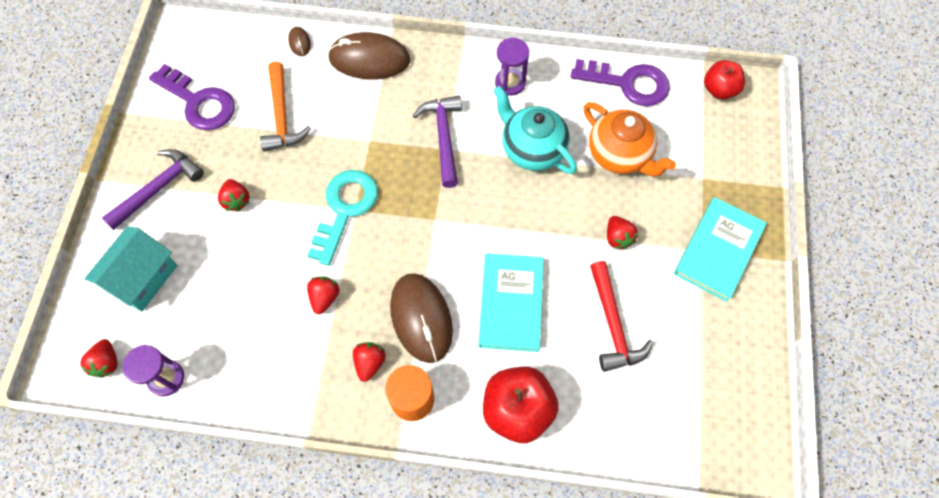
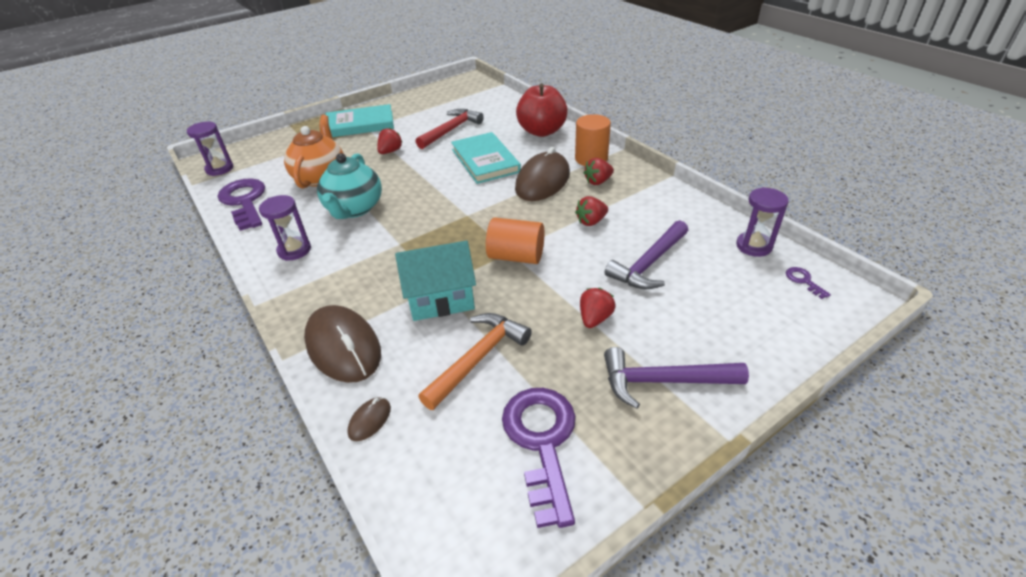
camera: 130 degrees left, 25 degrees down
red strawberry [81,339,117,378] -> purple key [786,267,831,299]
turquoise house [84,227,178,311] -> turquoise house moved to [395,241,476,321]
turquoise key [307,170,378,266] -> orange cylinder [486,217,544,264]
purple hammer [413,96,462,188] -> purple hammer moved to [605,220,688,289]
turquoise book [478,253,544,352] -> turquoise book turned 75 degrees counterclockwise [451,132,521,184]
red apple [704,60,745,99] -> purple hourglass [187,122,234,176]

